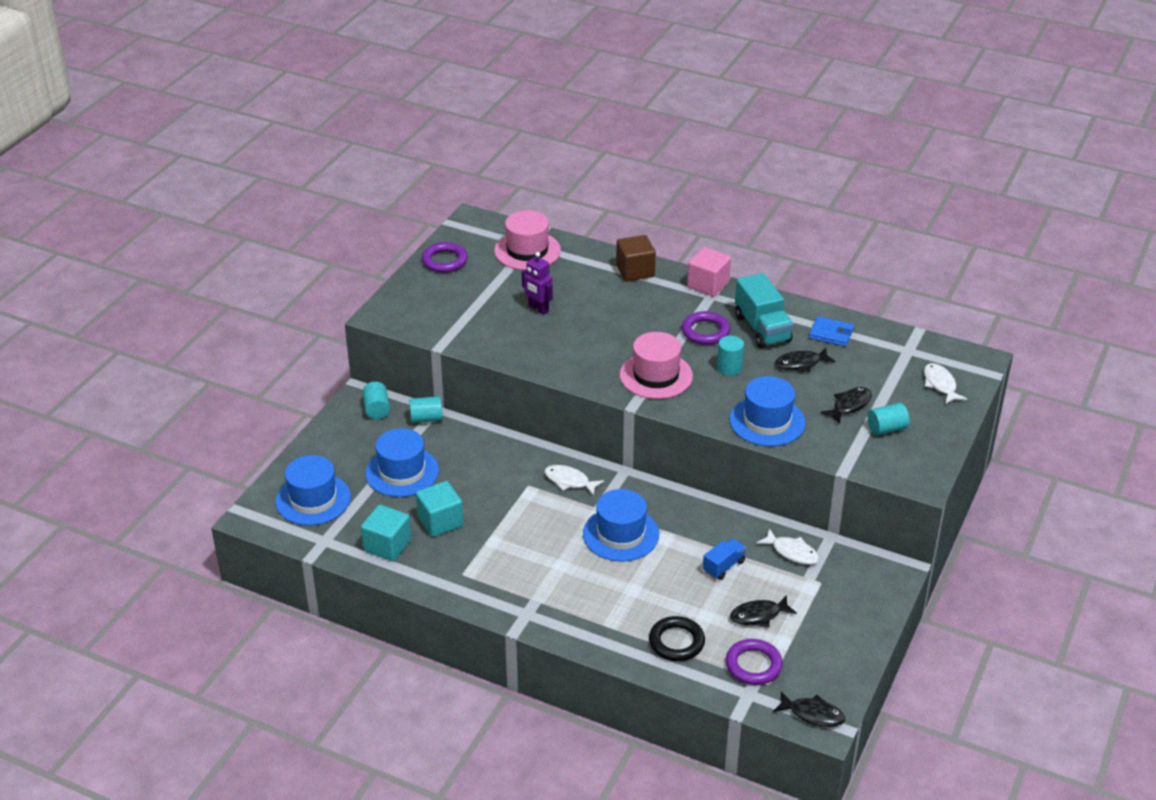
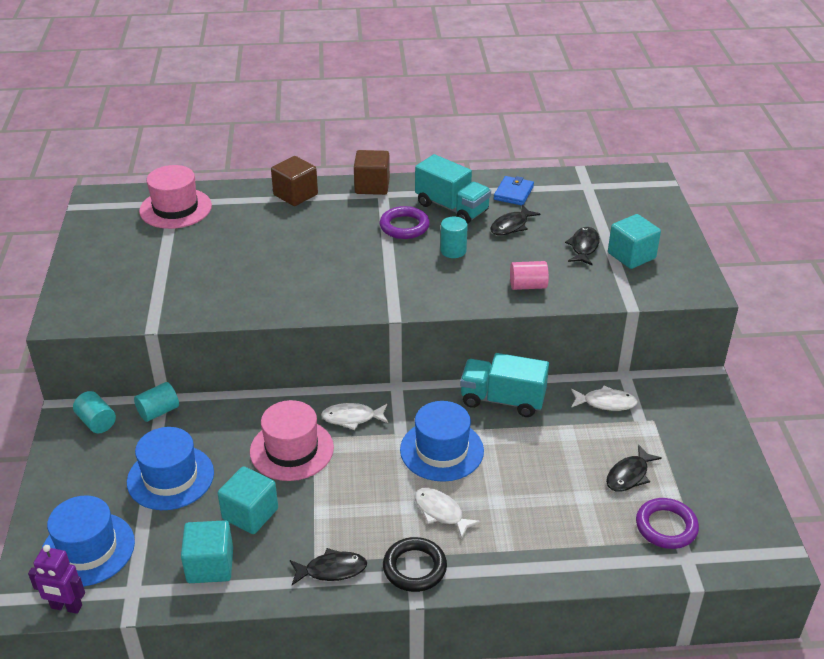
camera: 30 degrees left, 0 degrees up
purple ring [422,242,468,273] -> none
purple robot [522,252,553,315] -> purple robot moved to [28,545,85,614]
pink hat [620,332,693,399] -> pink hat moved to [250,400,334,481]
black ring [649,616,705,661] -> black ring moved to [383,537,447,592]
pink cube [687,247,731,297] -> brown cube [354,150,390,195]
blue truck [703,538,746,580] -> none
blue hat [729,376,806,446] -> pink cylinder [510,261,549,290]
black fish [773,691,845,727] -> black fish moved to [290,548,367,585]
blue wallet [809,316,854,347] -> blue wallet turned 60 degrees counterclockwise [494,176,534,206]
turquoise cylinder [867,403,909,435] -> turquoise cube [608,214,661,269]
white fish [924,363,967,404] -> white fish moved to [415,488,481,539]
none -> turquoise truck [460,353,549,417]

